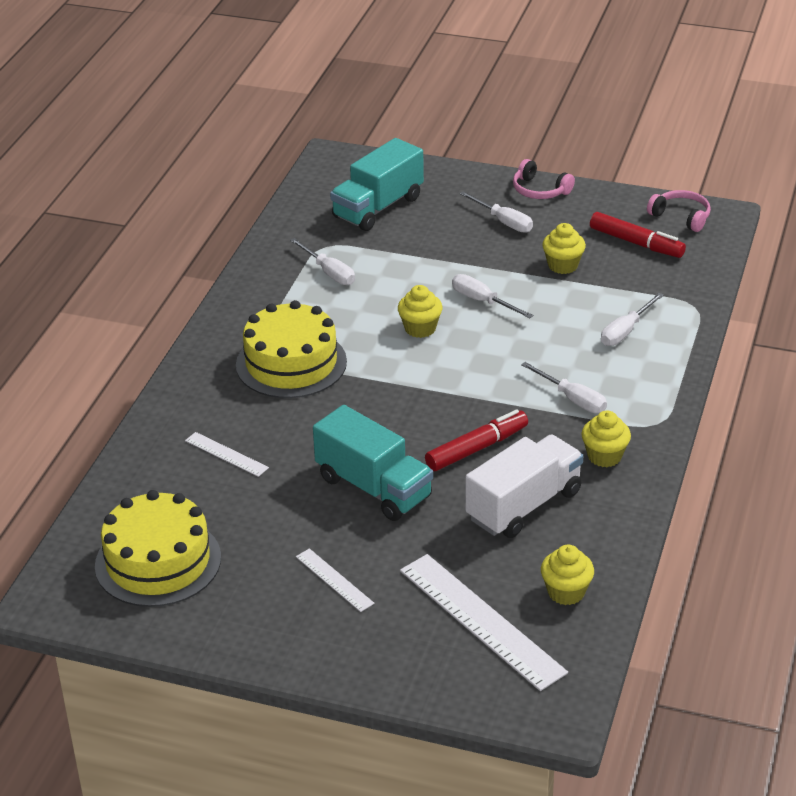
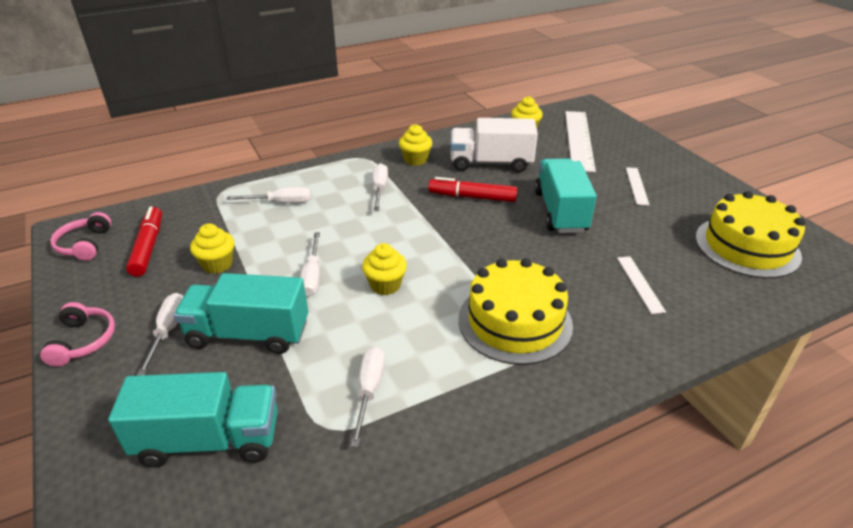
camera: 135 degrees left, 0 degrees up
none -> turquoise truck [174,273,308,354]

